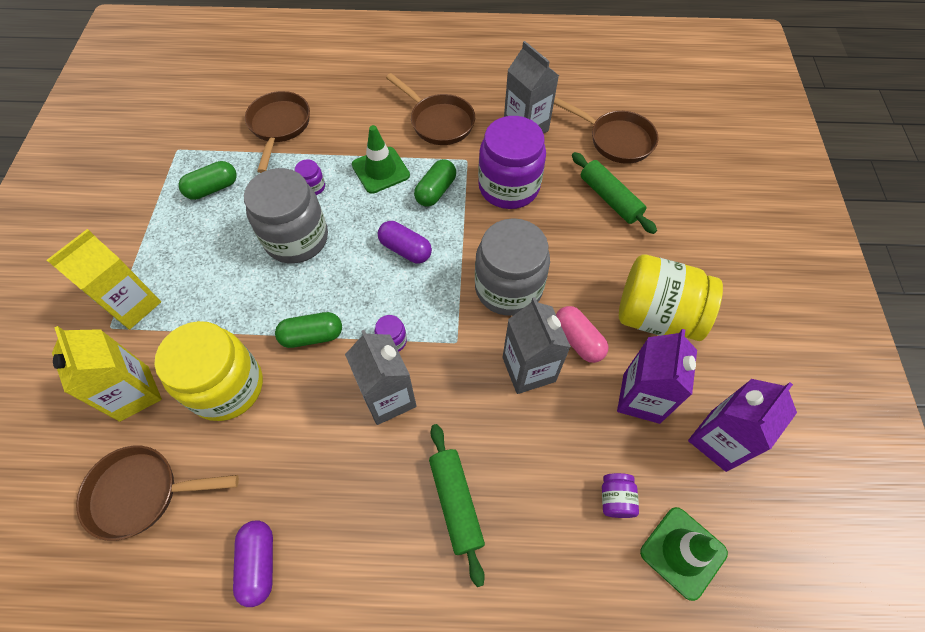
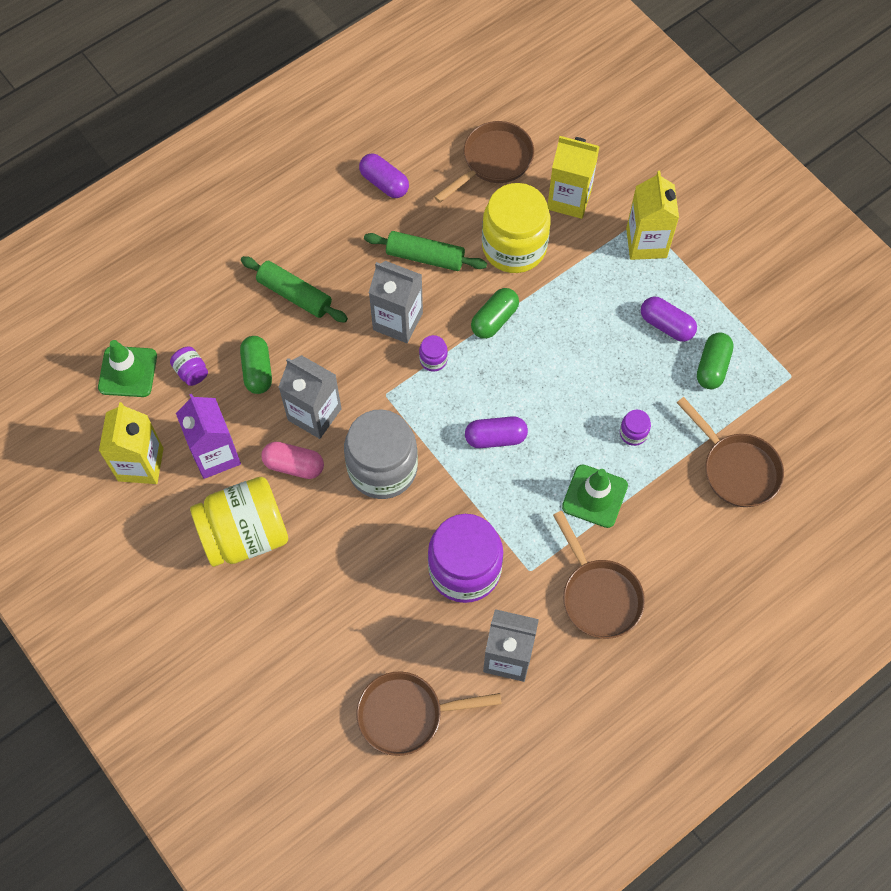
camera: 140 degrees right, 5 degrees up
grey jar [244,168,328,263] -> none
brown pan [386,73,475,145] -> brown pan turned 120 degrees counterclockwise [553,511,645,639]
green capsule [414,159,456,207] -> green capsule moved to [240,336,272,394]
green rolling pin [572,152,657,234] -> green rolling pin moved to [364,231,487,271]
purple carton [688,379,797,472] -> yellow carton [99,402,164,484]
none -> purple capsule [641,296,697,342]

